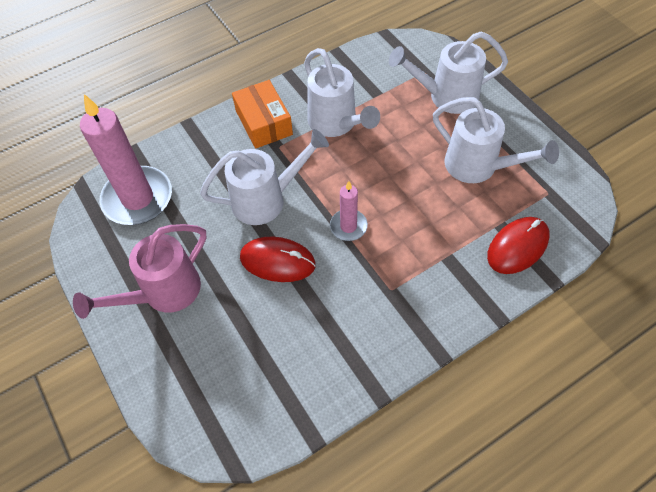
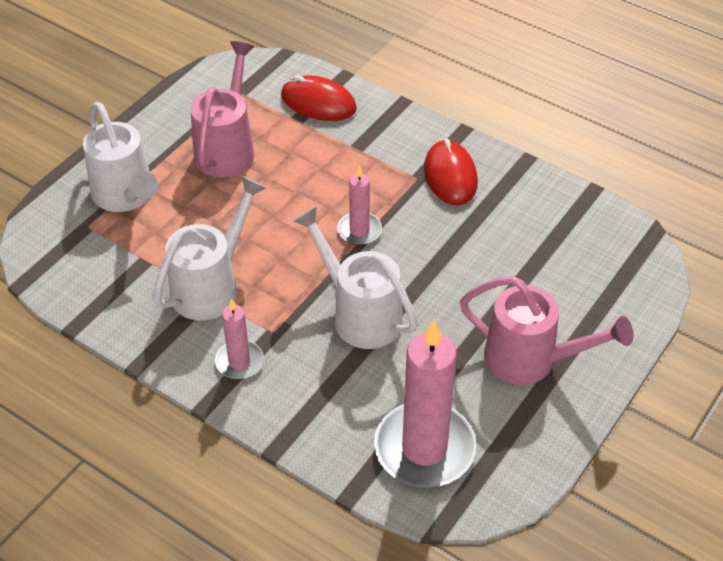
camera: 115 degrees left, 10 degrees down
orange box [232,80,293,149] -> pink candle [215,298,264,379]
red mouse [240,237,316,282] -> red mouse moved to [424,139,478,205]
white watering can [433,97,559,183] -> pink watering can [191,41,255,178]

